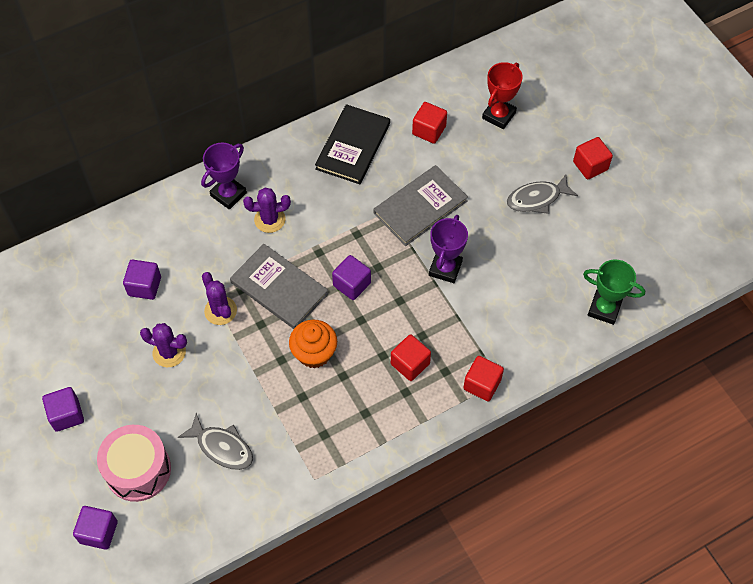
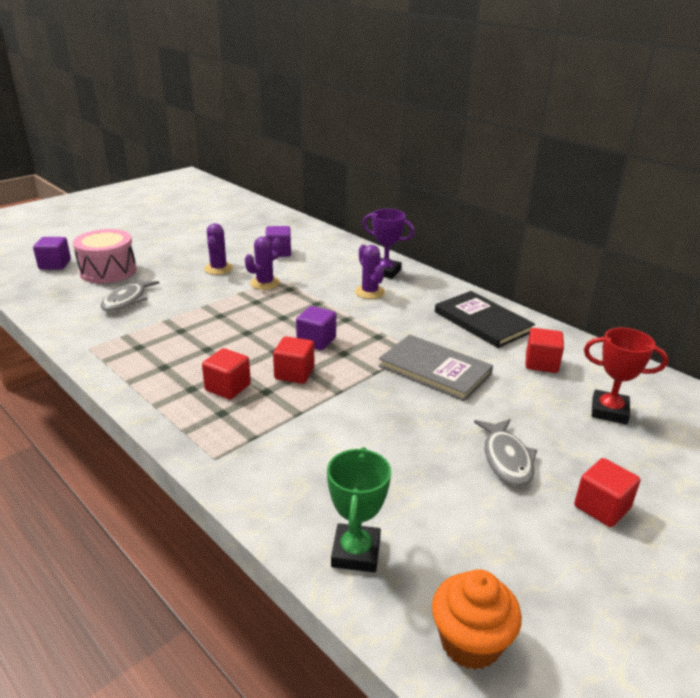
camera: 75 degrees right, 30 degrees down
purple cube [42,387,84,432] -> none
grey book [230,244,328,329] -> none
orange cupcake [289,320,337,368] -> orange cupcake moved to [432,569,522,670]
black book [315,104,390,184] -> black book turned 45 degrees clockwise [435,291,535,348]
purple trophy [429,215,468,283] -> none
red cube [463,356,504,401] -> red cube moved to [273,336,314,384]
grey fish [507,175,578,214] -> grey fish turned 150 degrees counterclockwise [474,419,537,487]

